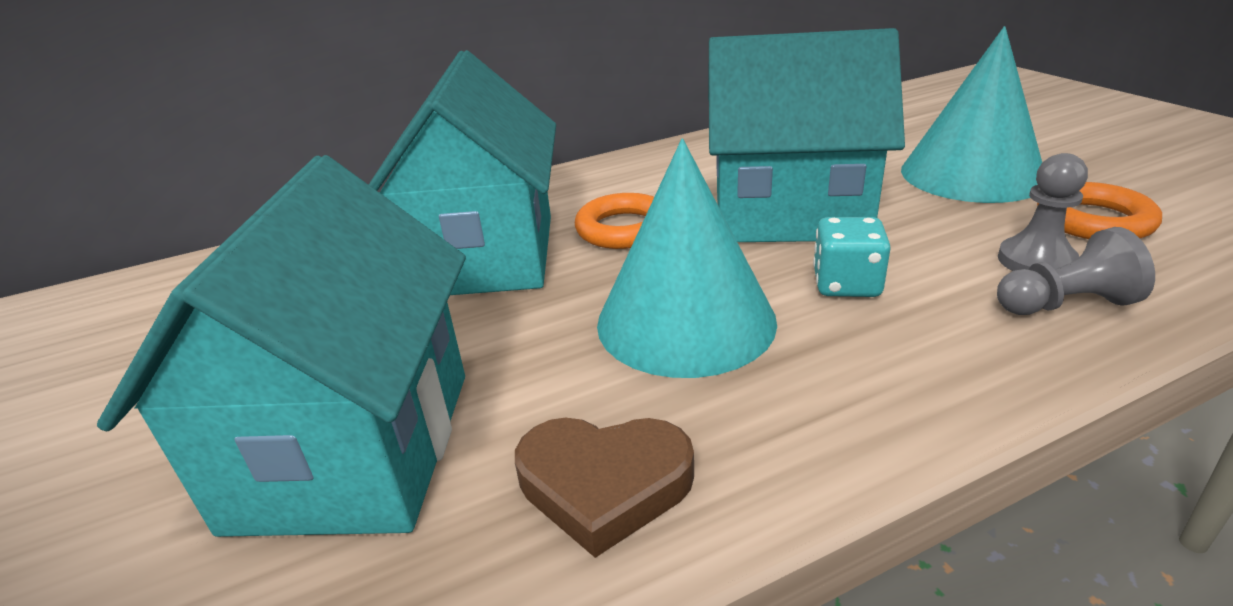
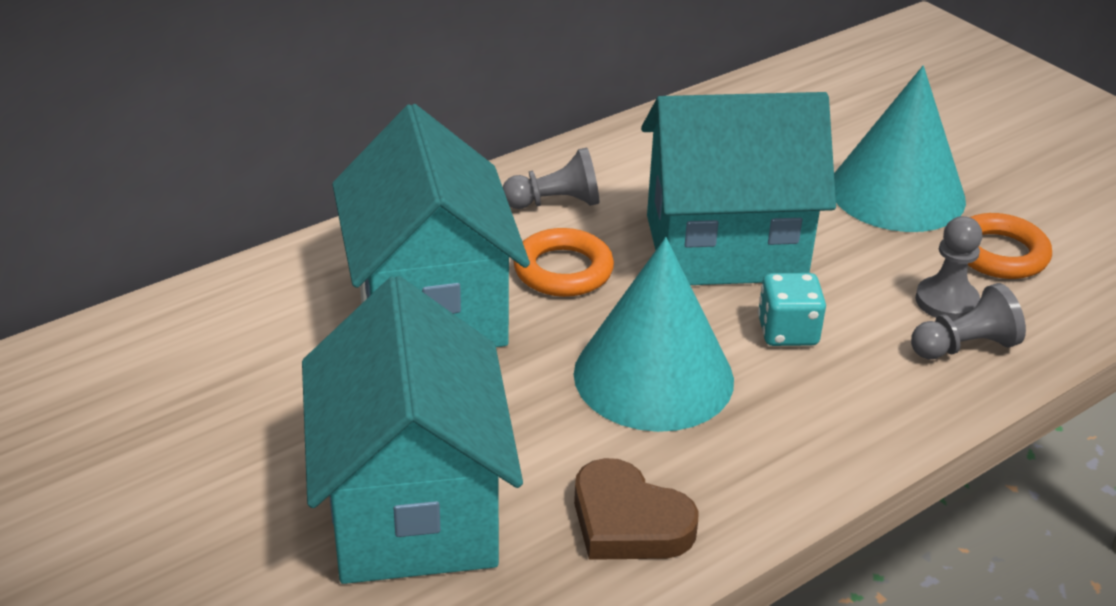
camera: 15 degrees left, 5 degrees up
brown heart [515,418,694,558] -> brown heart turned 45 degrees clockwise [574,458,699,560]
none -> grey pawn [503,147,599,209]

